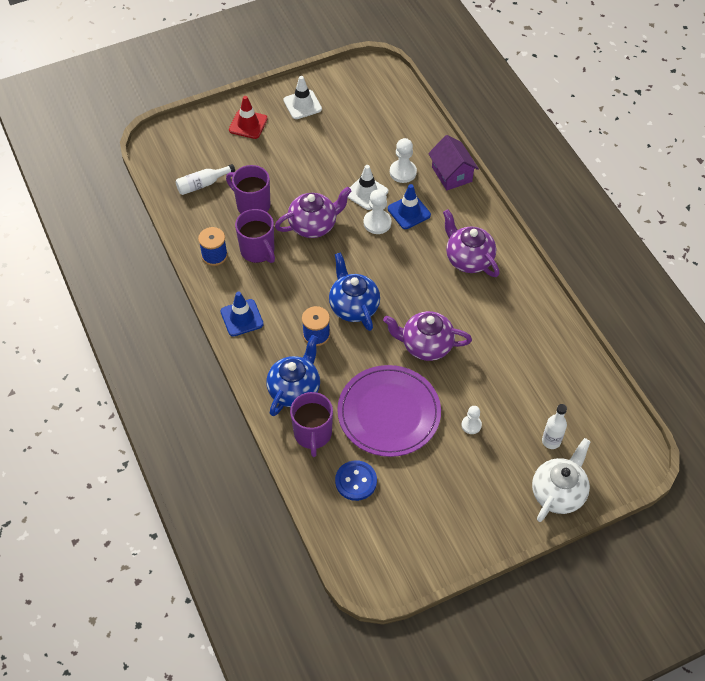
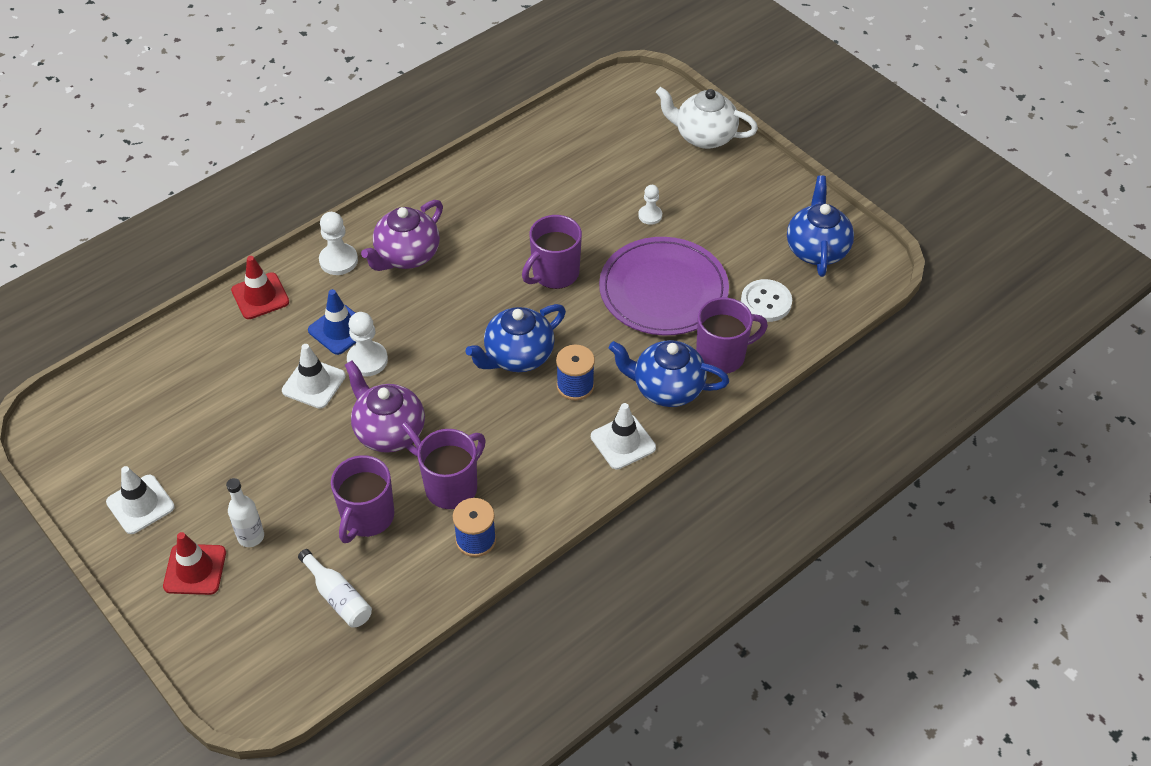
camera: 105 degrees left, 5 degrees down
blue traffic cone [221,292,264,337] -> none
blue button [335,460,377,501] -> white button [741,279,792,322]
purple teapot [383,311,472,361] -> purple mug [522,215,582,289]
white pawn [390,138,417,183] -> white pawn moved to [319,212,358,275]
purple house [428,135,479,191] -> red traffic cone [231,256,289,319]
white bottle [542,404,567,449] -> white bottle moved to [226,478,264,547]
none -> white traffic cone [591,403,656,470]
none -> blue teapot [787,175,854,277]

